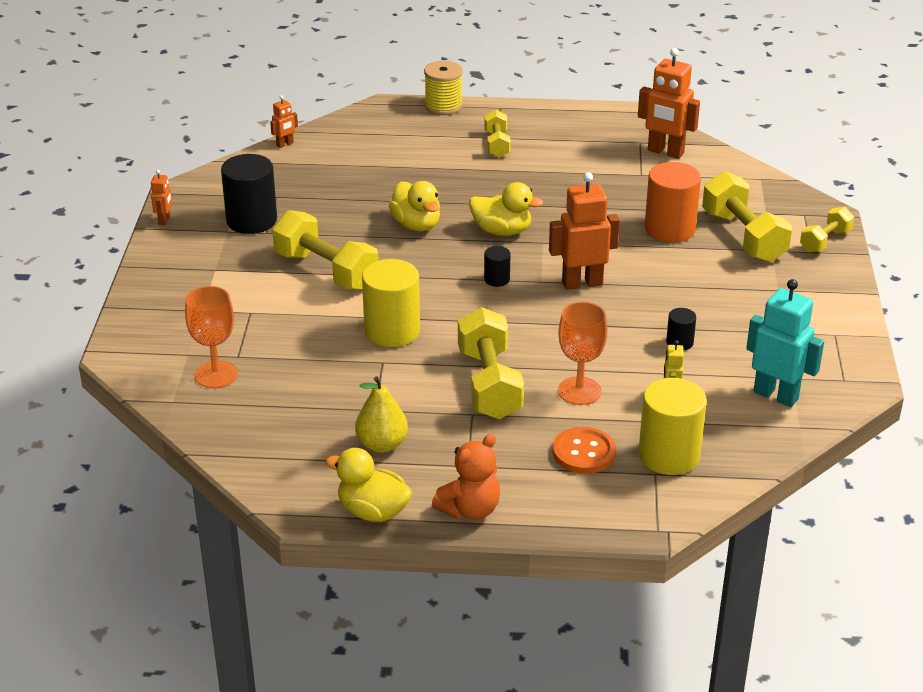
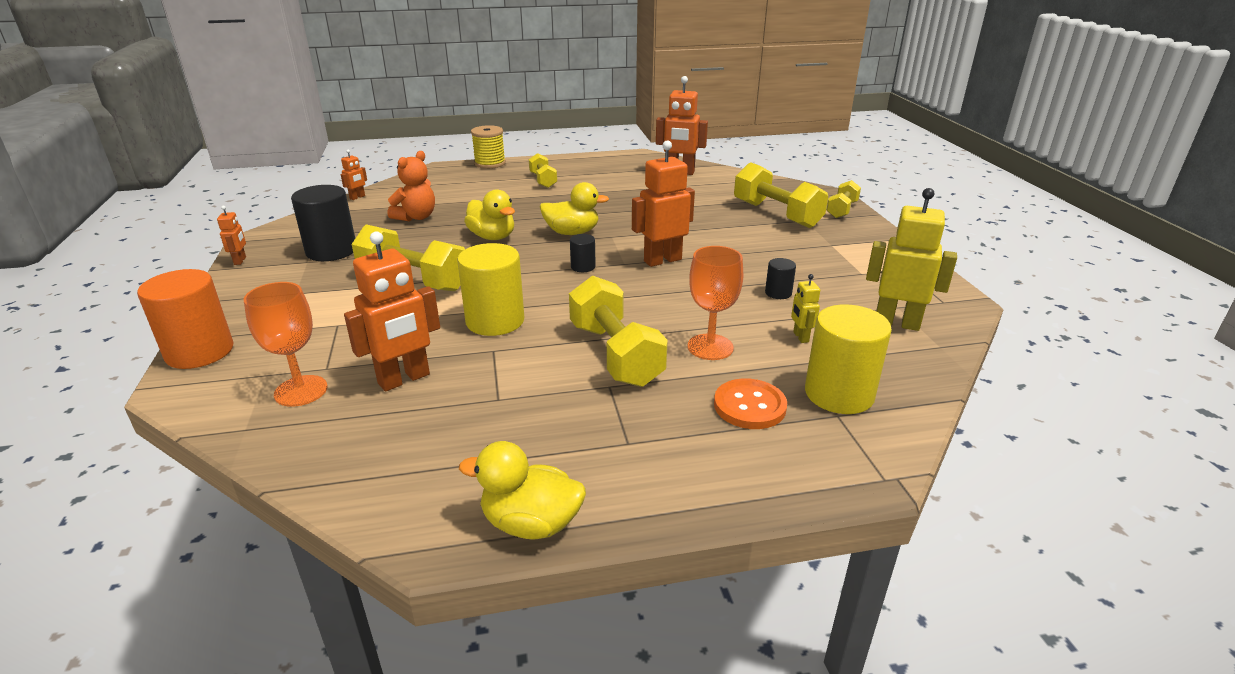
camera: 15 degrees left, 5 degrees down
yellow pear [355,376,408,453] -> none
orange teddy bear [432,434,500,520] -> orange teddy bear moved to [387,151,435,222]
orange cylinder [645,162,701,243] -> orange cylinder moved to [137,269,234,369]
turquoise robot [746,279,824,407] -> yellow robot [866,188,957,331]
none -> orange robot [344,232,440,391]

